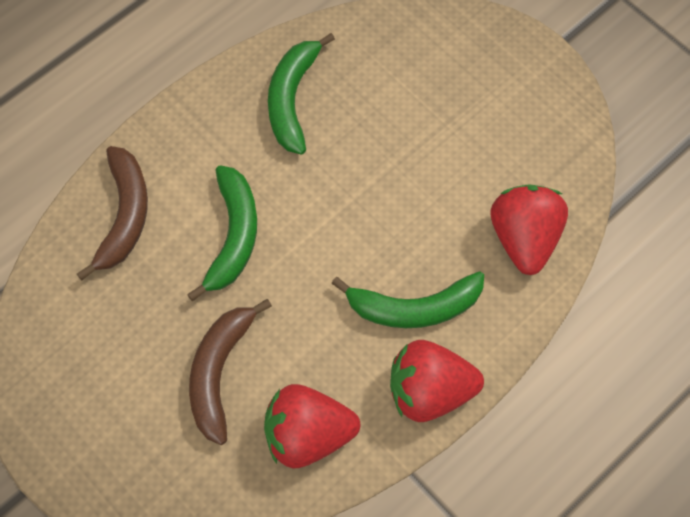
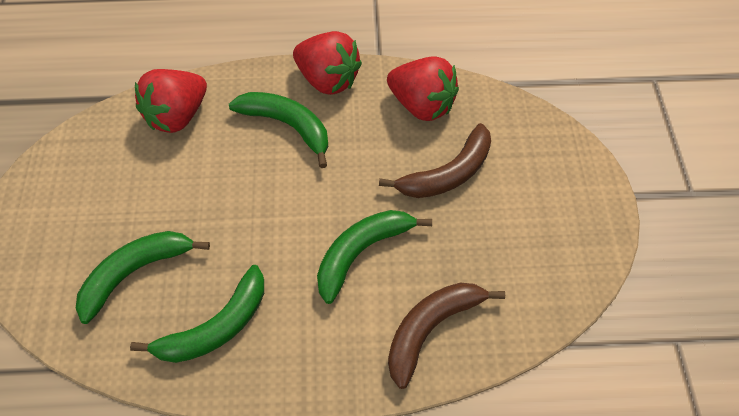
camera: 140 degrees left, 10 degrees down
none -> green banana [76,231,210,324]

